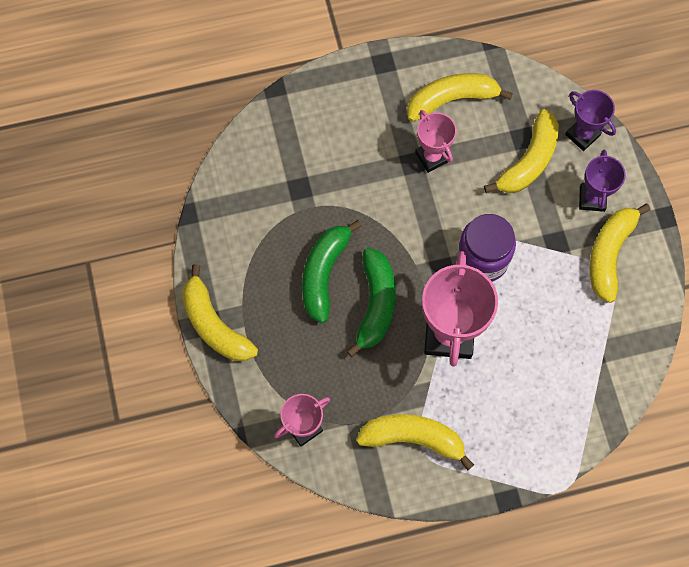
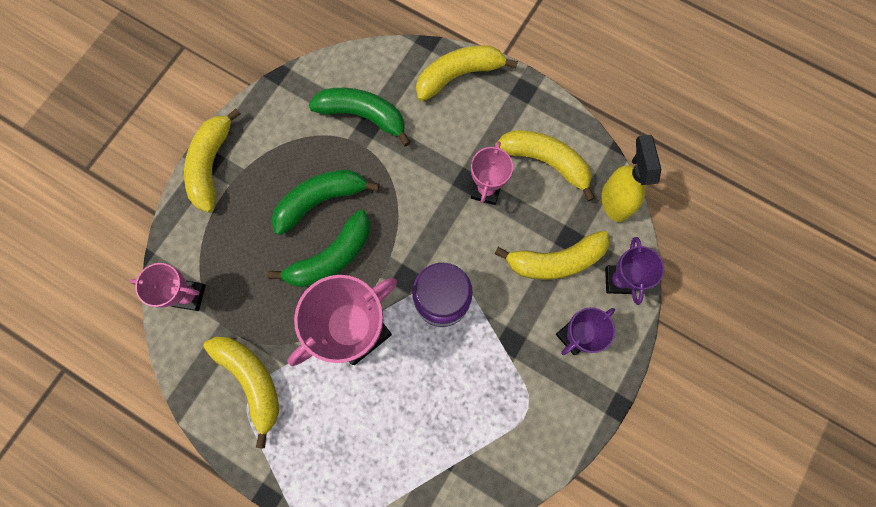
camera: 45 degrees right, 5 degrees up
yellow banana [590,204,651,303] -> yellow banana moved to [416,45,518,102]
none -> green banana [309,88,411,147]
none -> yellow spray bottle [602,135,661,222]

